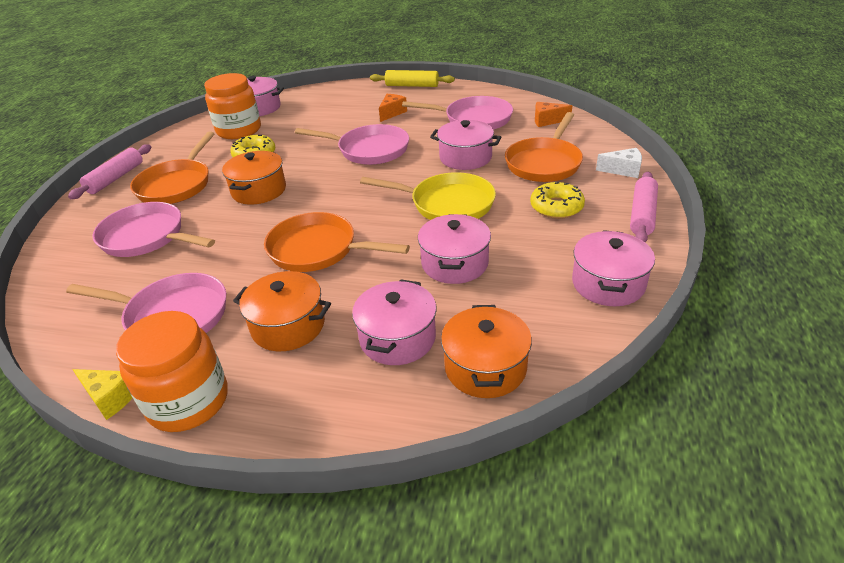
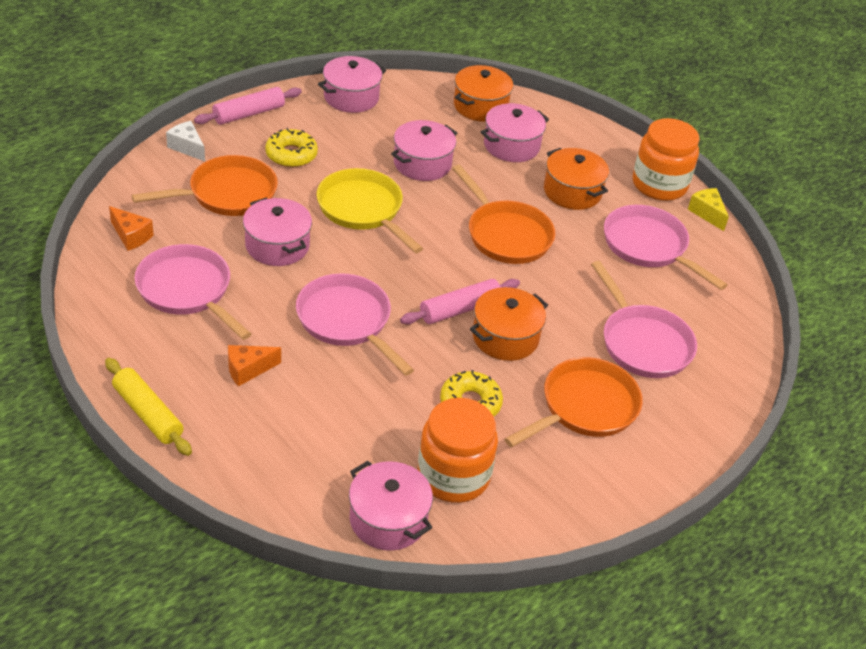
camera: 150 degrees left, 5 degrees up
pink rolling pin [68,144,151,199] -> pink rolling pin moved to [400,279,520,325]

